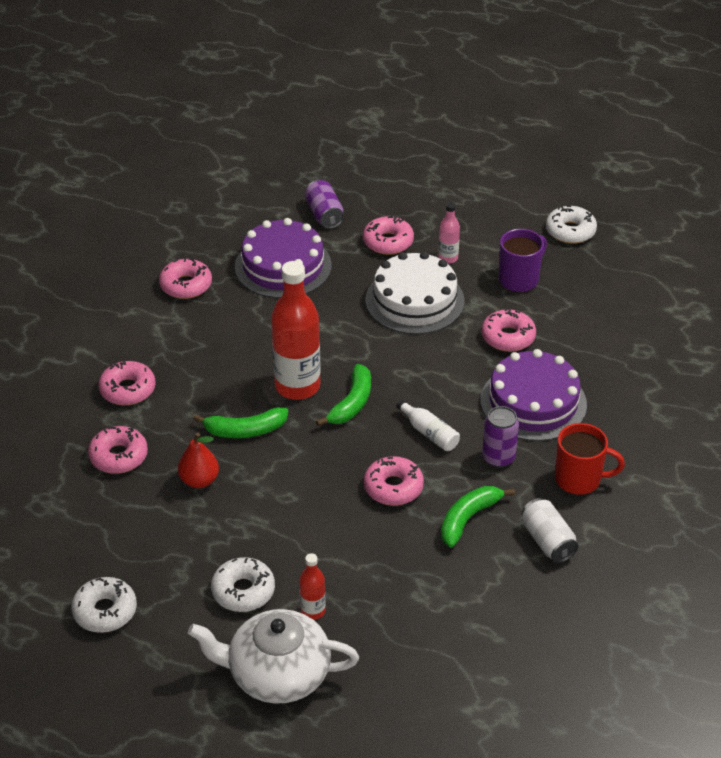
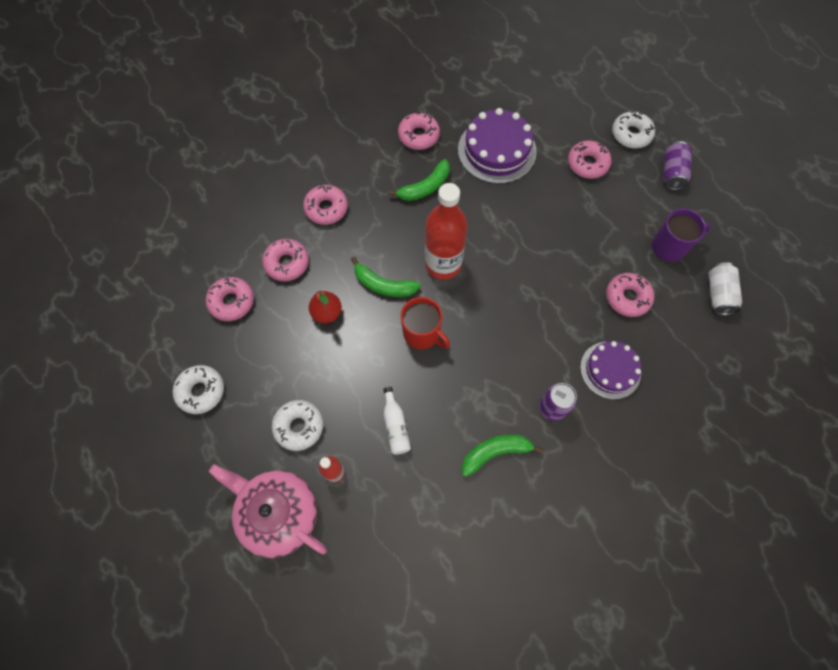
camera: 30 degrees right, 25 degrees up
white teapot [188,609,359,704] -> pink teapot [209,464,327,558]
purple can [305,180,344,229] -> purple can moved to [664,141,692,190]
green banana [316,364,371,426] -> green banana moved to [388,159,450,201]
pink donut [364,456,424,506] -> pink donut moved to [206,277,254,321]
white cake [365,252,465,334] -> none
white bottle [396,399,460,451] -> white bottle moved to [383,387,411,455]
pink bottle [438,202,460,264] -> none
purple cake [481,349,587,441] -> purple cake [580,341,641,399], size x0.66
white can [521,498,579,563] -> white can moved to [708,262,742,315]
white donut [546,206,597,244] -> white donut moved to [612,111,655,148]
red mug [555,423,625,495] -> red mug moved to [401,297,450,349]

